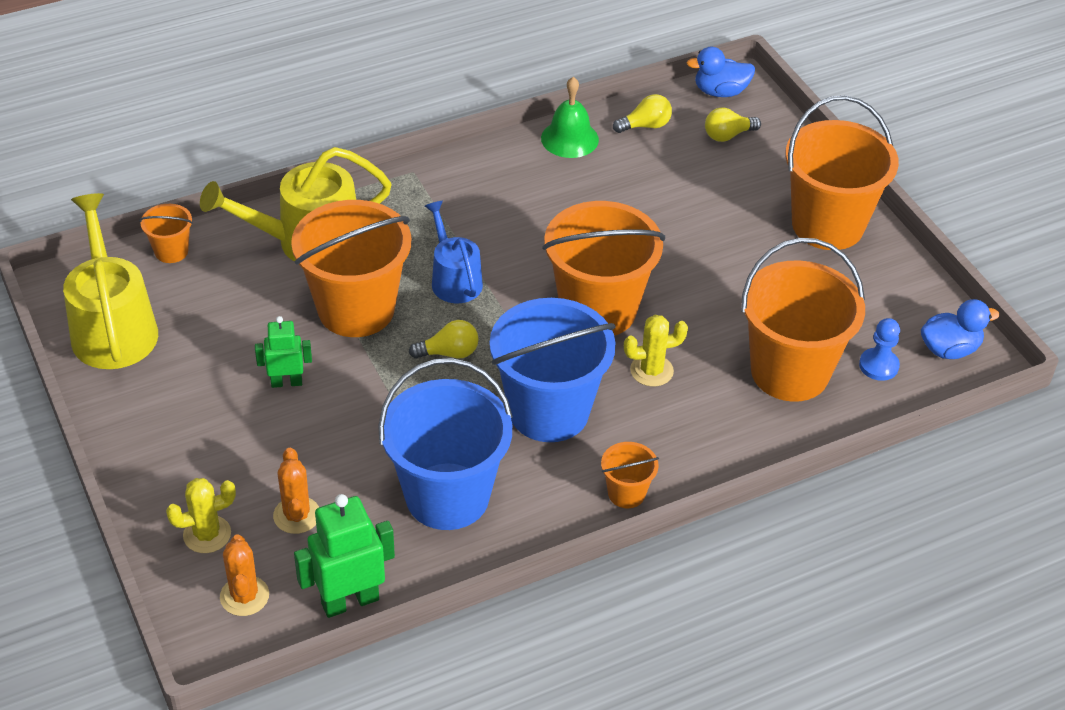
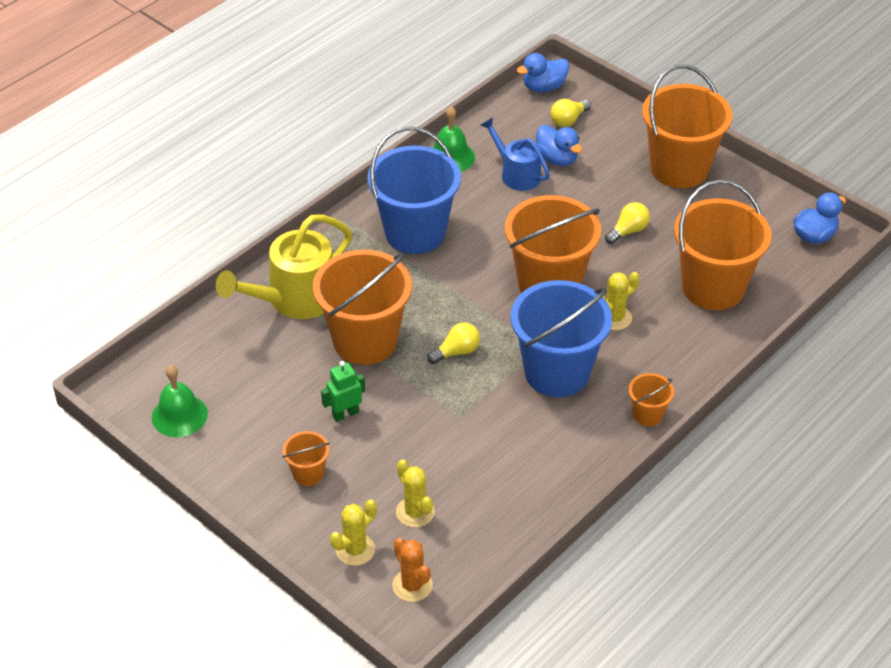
camera: 20 degrees left, 0 degrees up
yellow watering can [63,193,158,369] -> green bell [152,365,208,437]
orange bucket [139,204,193,263] -> orange bucket moved to [283,431,330,486]
orange cactus [273,448,319,534] -> yellow cactus [396,459,435,528]
green robot [294,494,395,618] -> none
blue bucket [378,358,513,530] -> blue bucket moved to [368,127,461,254]
blue watering can [425,201,483,303] -> blue watering can moved to [481,117,550,191]
yellow light bulb [613,94,672,133] -> yellow light bulb moved to [605,202,650,244]
blue pawn [859,318,900,381] -> none
none -> blue duck [536,125,582,166]

